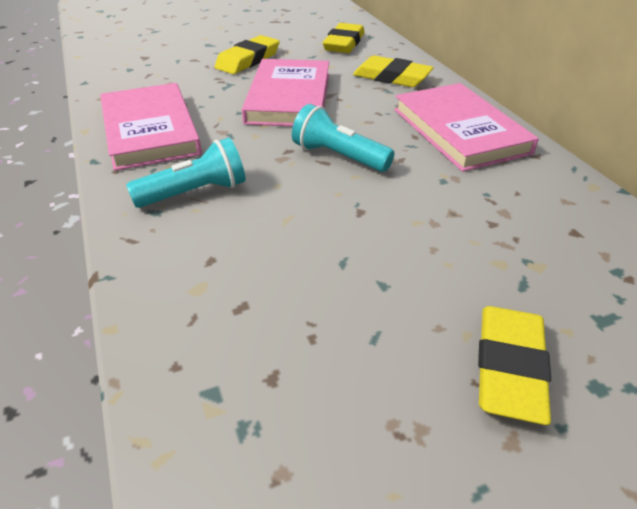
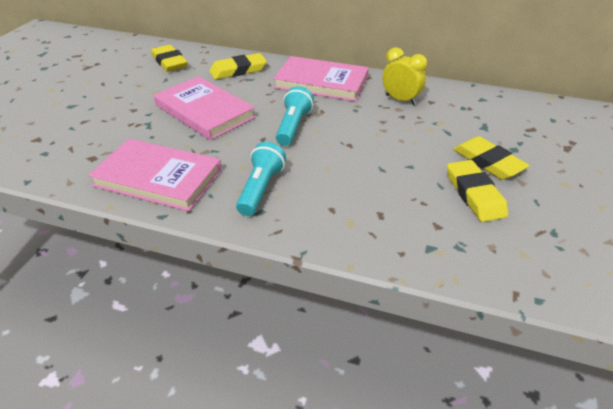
camera: 50 degrees left, 0 degrees up
yellow eraser [215,35,280,74] -> yellow eraser moved to [447,160,508,222]
turquoise flashlight [292,104,394,172] -> turquoise flashlight turned 120 degrees clockwise [276,86,314,146]
none -> yellow clock [382,47,427,105]

